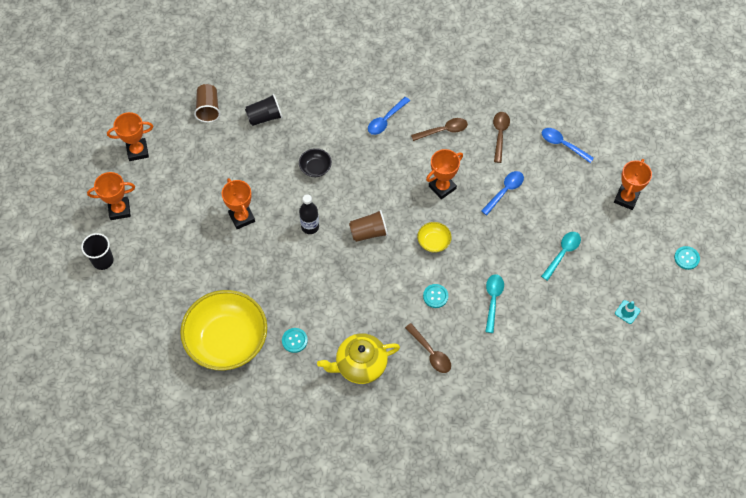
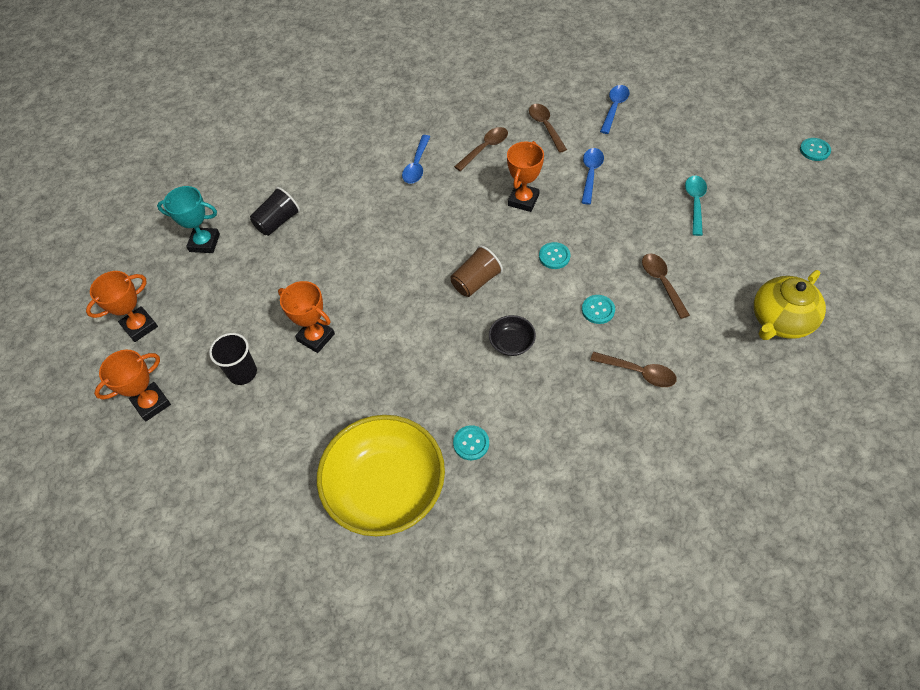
camera: 25 degrees left, 5 degrees down
black cup [81,233,114,270] -> black cup moved to [209,333,257,385]
brown cup [194,84,220,122] -> turquoise trophy [157,186,220,253]
black bowl [299,148,332,177] -> black bowl moved to [489,315,536,356]
black bottle [299,194,319,234] -> none
yellow teapot [317,333,400,384] -> yellow teapot moved to [754,270,826,340]
yellow bowl [417,222,452,253] -> turquoise button [539,242,570,269]
turquoise spoon [485,274,504,333] -> brown spoon [642,254,690,319]
blue spoon [542,128,594,163] -> blue spoon turned 105 degrees clockwise [600,85,630,134]
orange trophy [614,159,652,210] -> none
turquoise traffic cone [615,300,640,324] -> none

